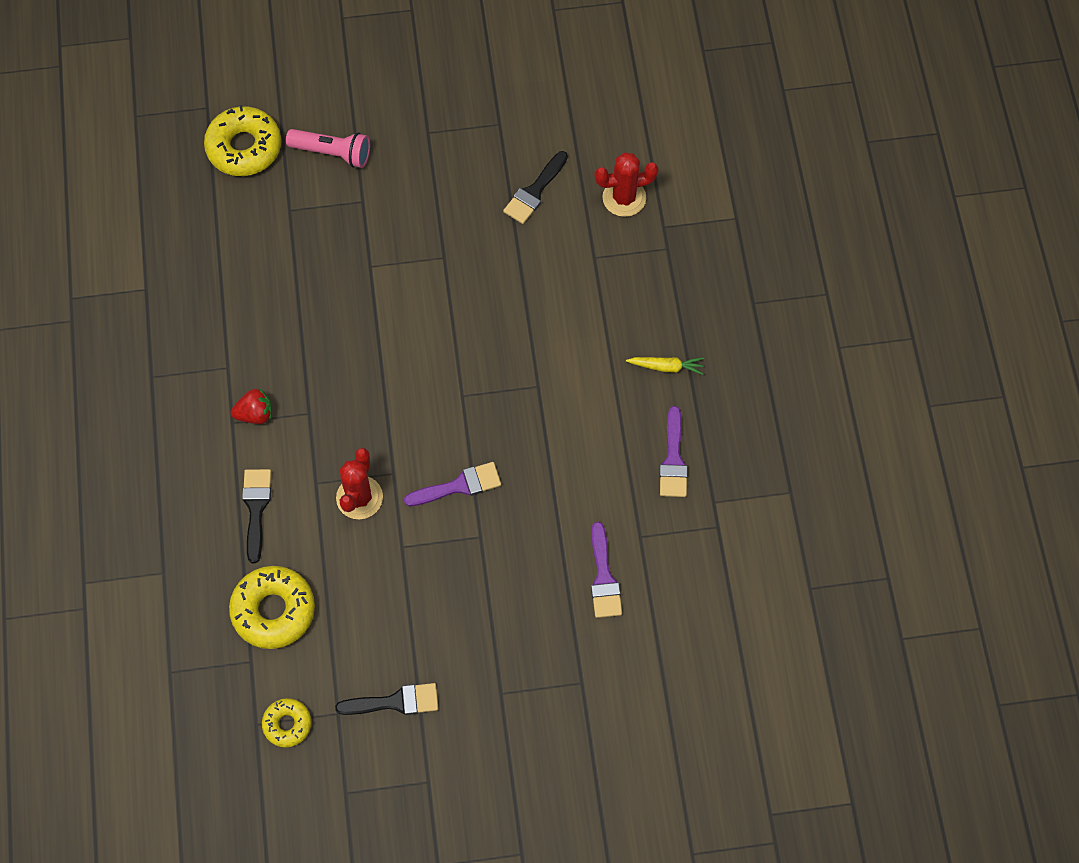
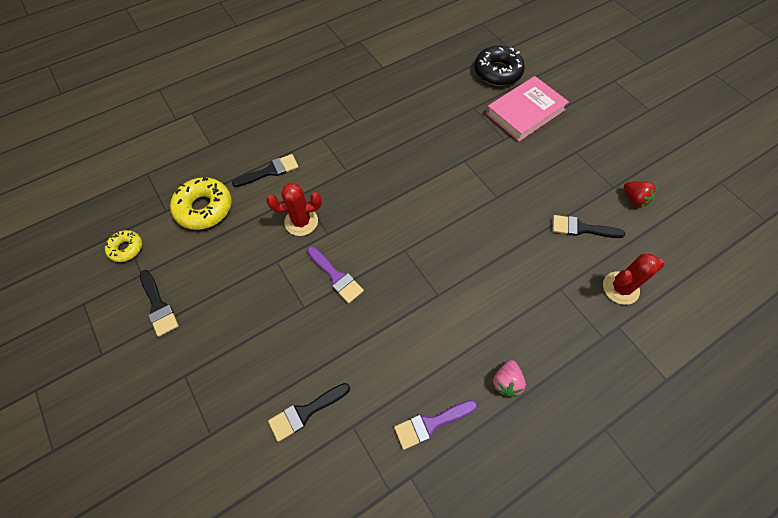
camera: 65 degrees right, 5 degrees down
yellow donut [204,105,281,176] -> black donut [474,46,525,86]
red strawberry [231,388,272,424] -> red strawberry moved to [624,181,657,207]
pink flashlight [286,129,370,168] -> pink book [486,76,569,142]
purple brush [591,522,622,618] -> black brush [268,383,350,442]
red cactus [595,152,658,217] -> red cactus turned 75 degrees counterclockwise [603,254,664,305]
yellow carrot [626,357,704,375] -> pink strawberry [493,360,526,397]

